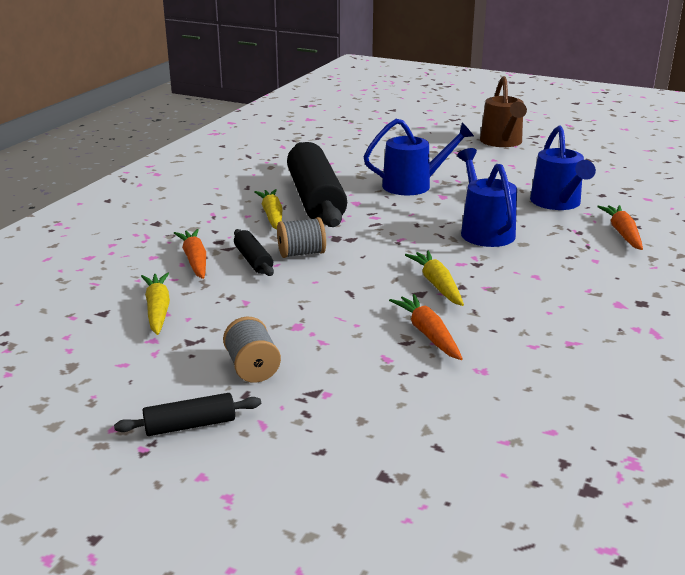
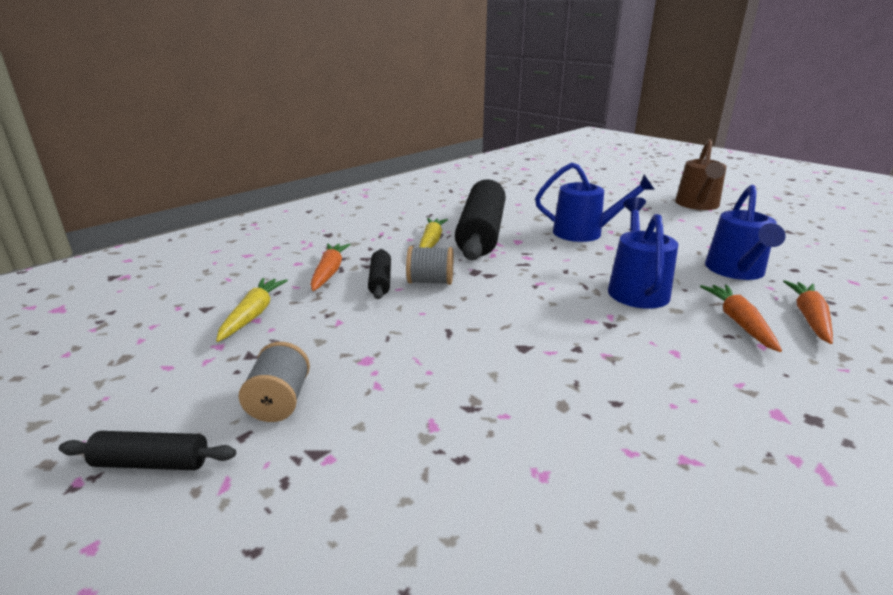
camera: 20 degrees right, 0 degrees up
orange carrot [389,294,463,360] -> orange carrot moved to [700,285,782,352]
yellow carrot [405,250,464,306] -> none

